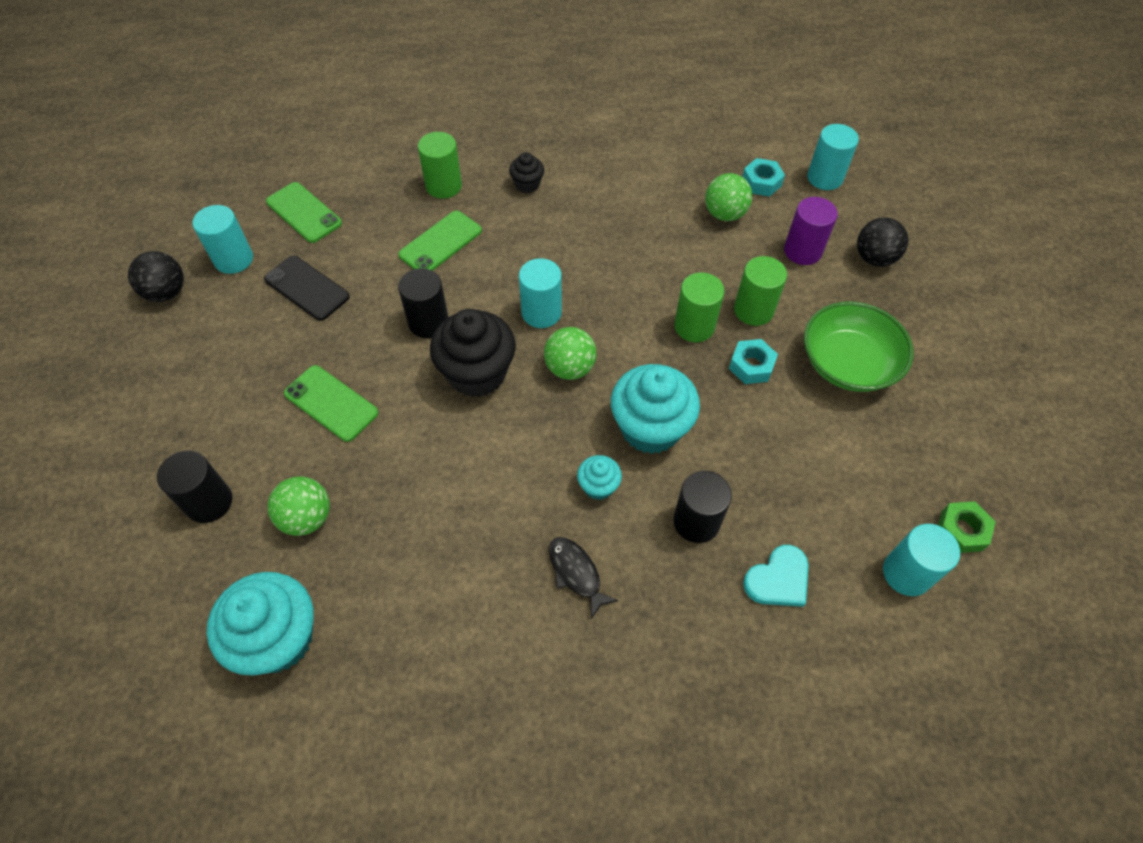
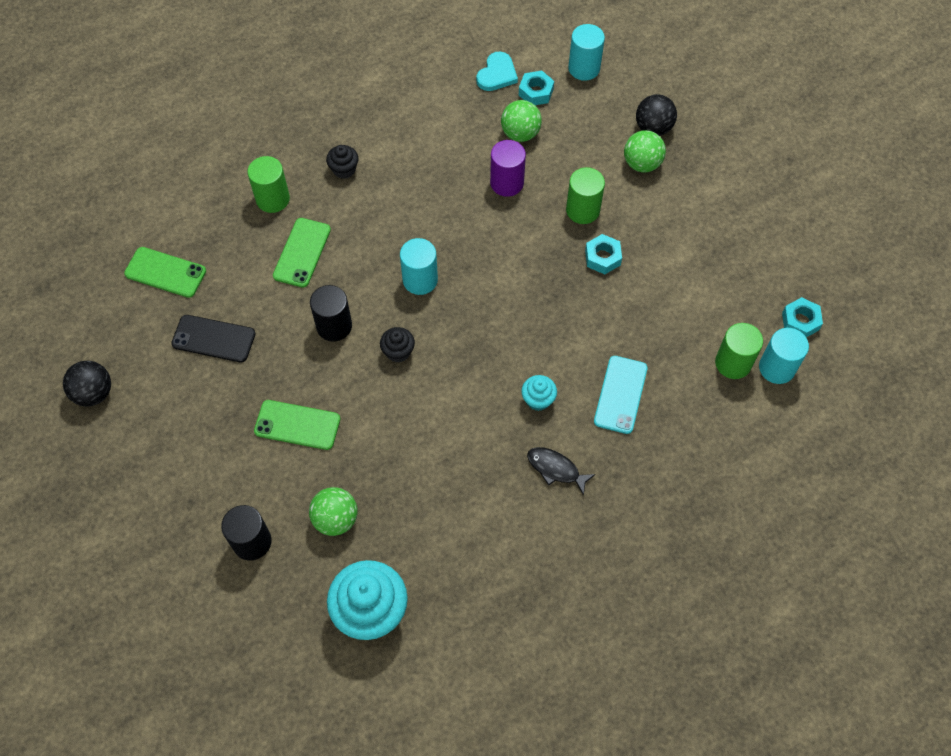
camera: 25 degrees left, 5 degrees up
turquoise cylinder [193,205,253,274] -> none
black cupcake [430,309,516,397] -> black cupcake [380,327,415,363], size x0.49
green ball [544,327,596,380] -> green ball moved to [624,130,666,172]
turquoise cupcake [611,364,700,454] -> none
black cylinder [673,471,732,543] -> turquoise phone [594,356,647,434]
green cylinder [674,272,725,342] -> green cylinder moved to [715,323,763,379]
turquoise heart [743,545,809,607] -> turquoise heart moved to [476,51,518,91]
purple cylinder [784,197,838,265] -> purple cylinder moved to [490,140,526,197]
green bowl [804,302,914,392] -> none
green nut [938,501,996,553] -> turquoise nut [782,297,823,337]

